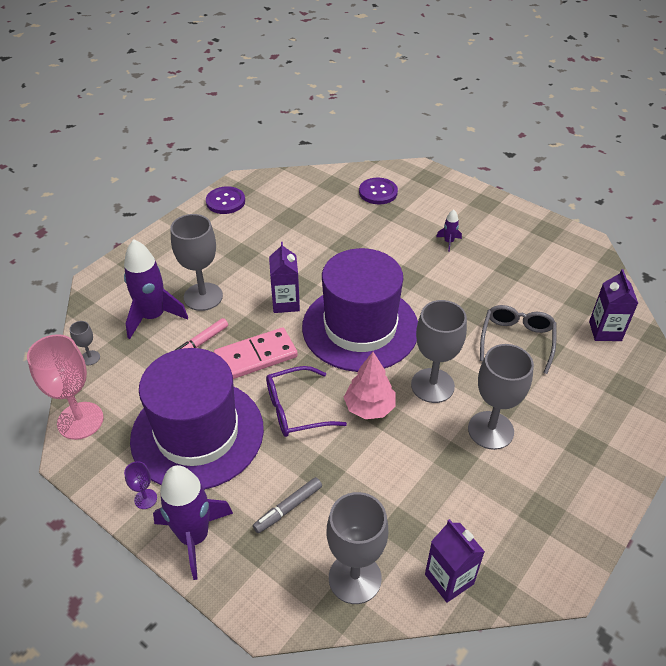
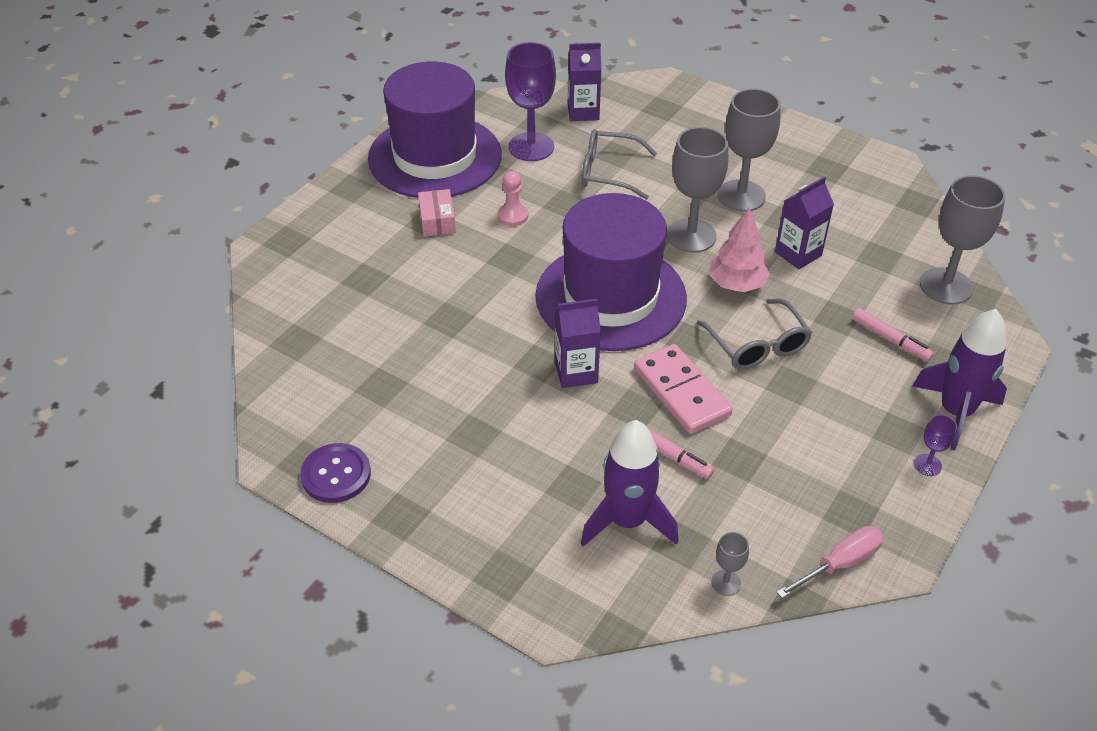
camera: 95 degrees left, 0 degrees up
pink goblet [27,334,104,440] -> pink screwdriver [776,526,884,598]
purple hat [130,348,264,490] -> purple hat moved to [368,62,502,198]
grey goblet [170,214,223,311] -> none
grey marker [253,477,322,533] -> pink marker [852,308,934,362]
purple glasses [266,366,347,437] -> grey glasses [697,299,812,370]
purple button [359,178,398,204] -> none
purple carton [425,519,485,603] -> purple carton moved to [775,176,834,269]
purple rocket [436,209,462,252] -> pink box [418,189,456,237]
none -> pink pawn [498,171,528,226]
none -> purple goblet [505,42,556,161]

